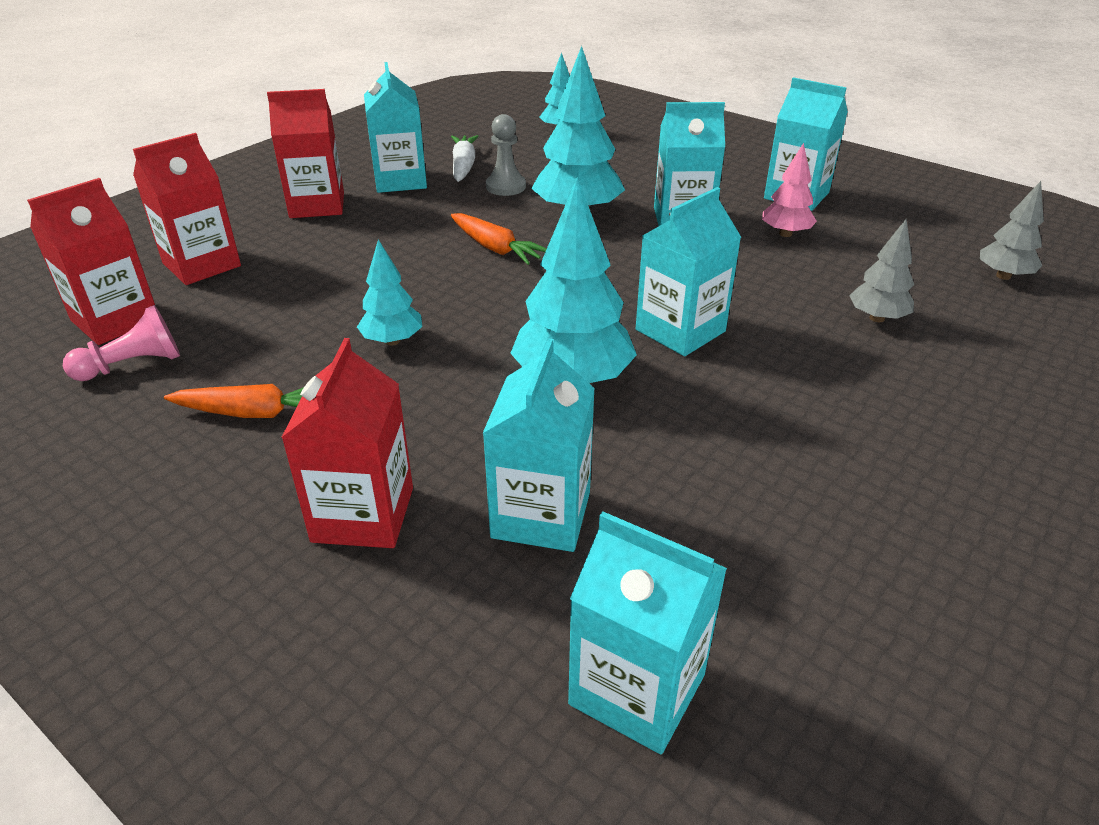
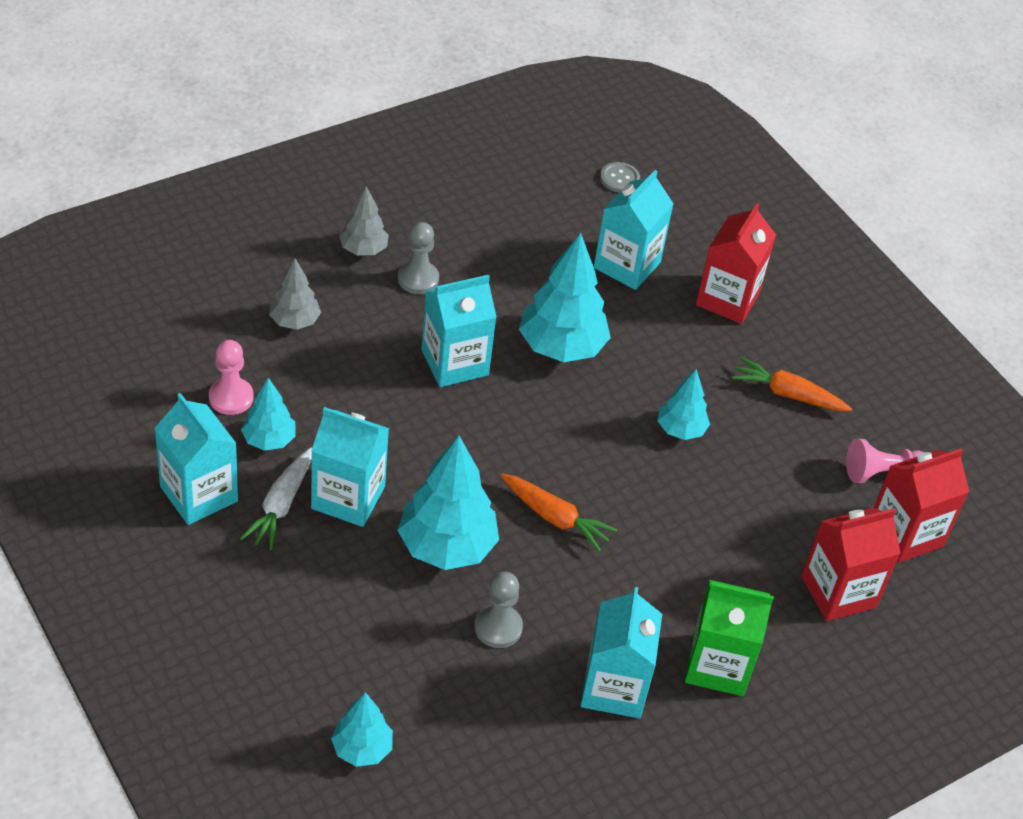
camera: 165 degrees left, 10 degrees up
red carton [267,89,344,218] -> green carton [685,580,774,696]
white carrot [451,135,478,182] -> white carrot moved to [240,447,312,550]
orange carrot [451,213,547,265] -> orange carrot turned 150 degrees clockwise [501,474,617,552]
turquoise carton [568,511,727,754] -> grey button [600,162,640,192]
pink tree [762,143,817,237] -> turquoise tree [241,378,296,451]
grey tree [980,181,1044,280] -> grey tree moved to [339,186,389,255]
none -> pink pawn [209,340,254,415]
none -> grey pawn [398,222,439,294]

